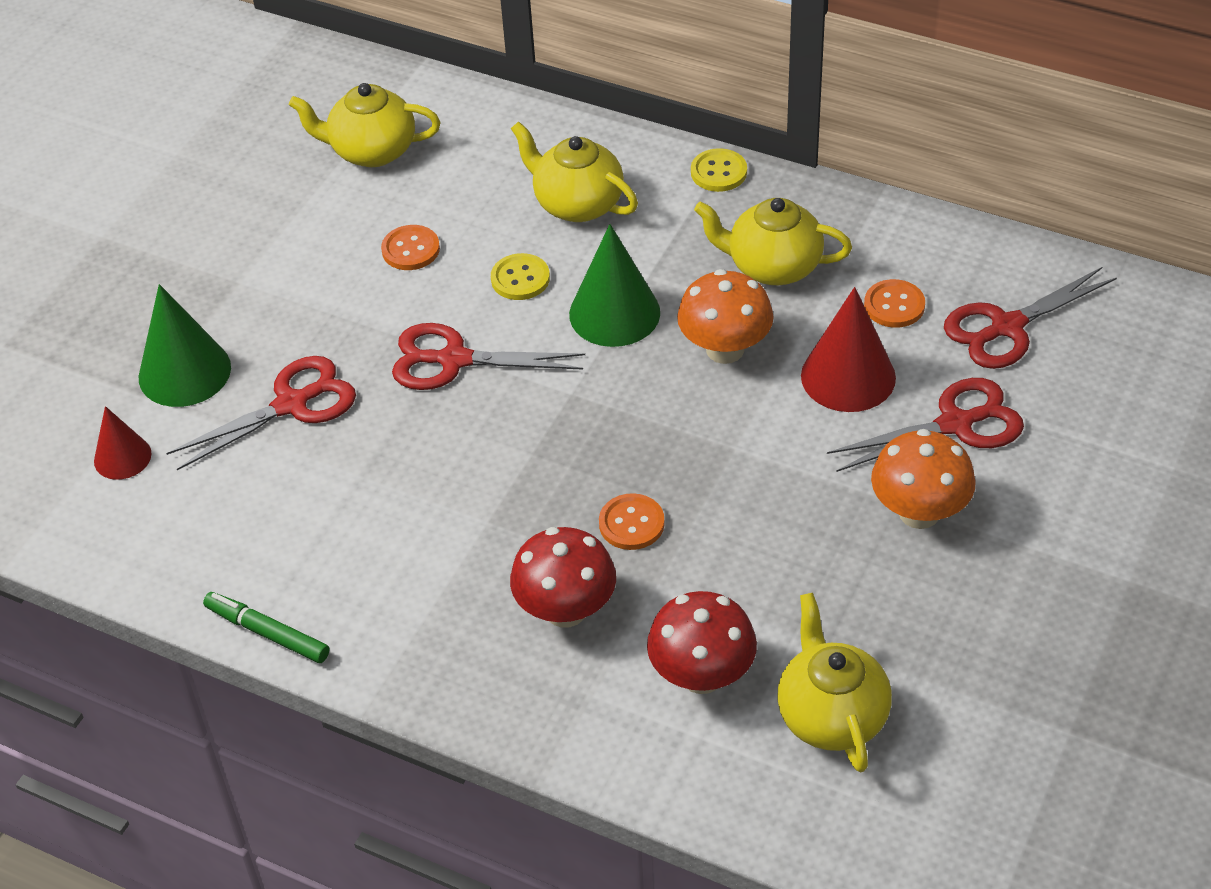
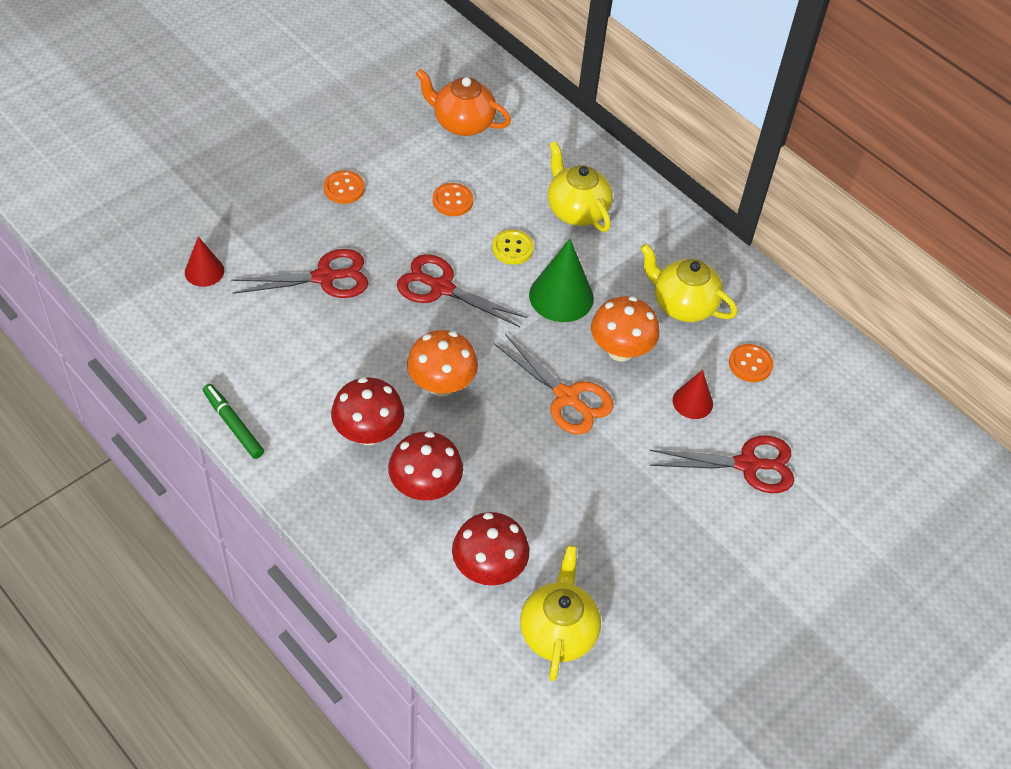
camera: 15 degrees right, 5 degrees up
green cone [139,284,231,407] -> none
yellow teapot [289,83,440,167] -> orange teapot [416,69,511,136]
orange button [599,493,665,550] -> orange button moved to [324,170,365,204]
yellow button [691,148,747,192] -> none
red cone [801,287,896,412] -> red cone [673,370,713,419], size x0.60
orange mushroom [871,429,976,529] -> orange mushroom moved to [407,330,478,397]
red scissors [944,267,1117,369] -> none
none -> red mushroom [331,377,404,445]
none -> orange scissors [494,334,614,435]

